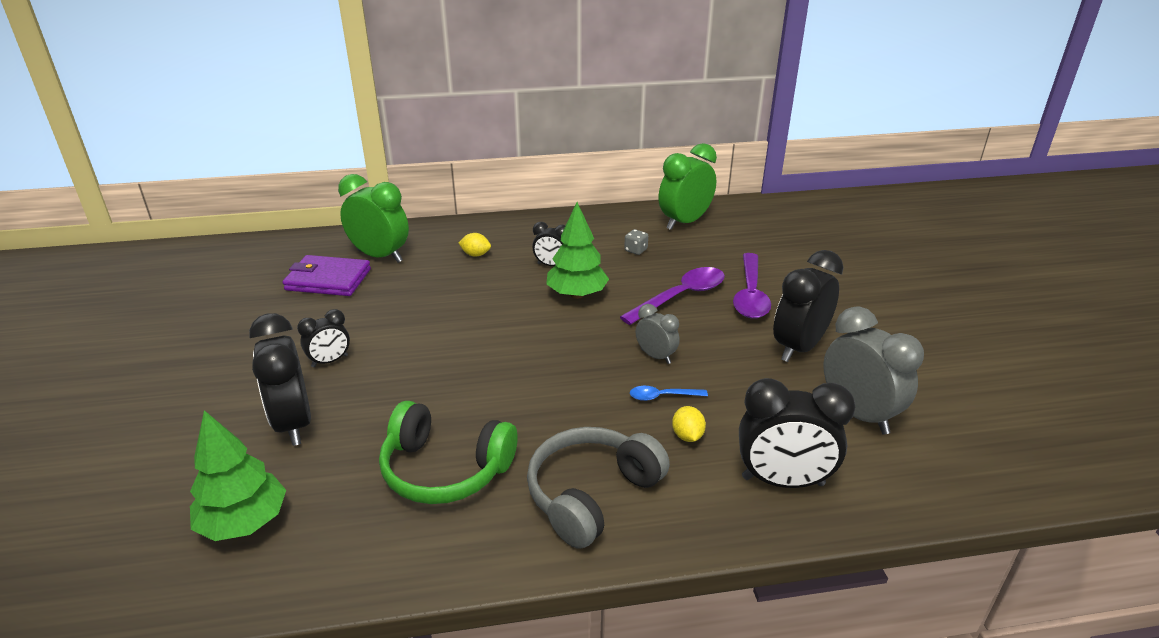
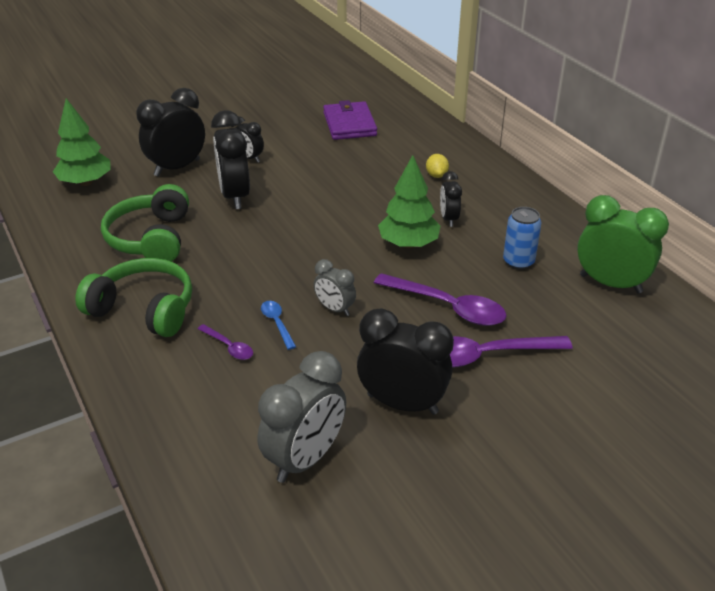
camera: 70 degrees right, 5 degrees up
green clock [338,174,409,263] -> none
grey headphones [527,427,670,549] -> green headphones [75,258,192,337]
grey dice [624,229,648,255] -> blue can [503,207,541,270]
grey clock [636,304,680,364] -> grey clock turned 105 degrees clockwise [314,259,356,316]
yellow lemon [672,406,706,442] -> purple spoon [198,324,253,360]
black clock [739,378,855,488] -> black clock moved to [211,110,250,209]

